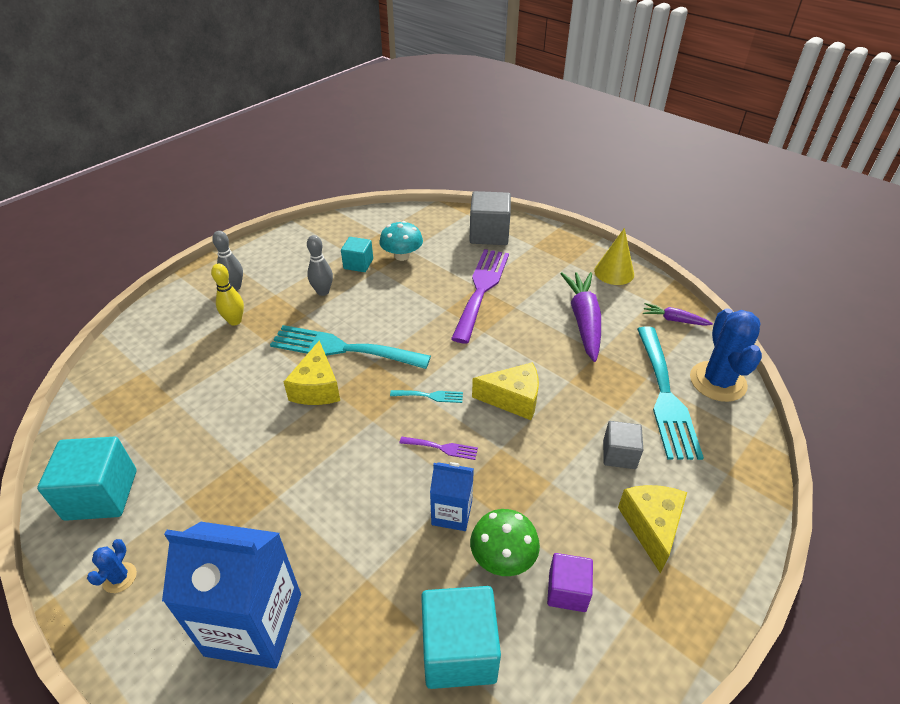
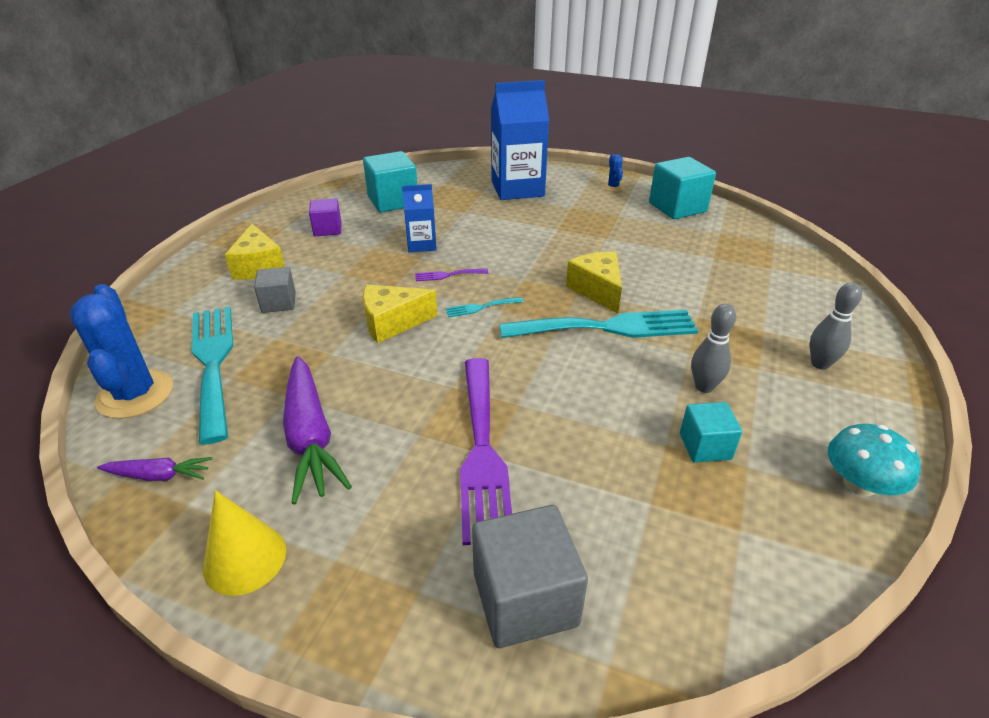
camera: 160 degrees right, 5 degrees down
yellow bowling pin [211,264,244,326] -> none
turquoise mushroom [379,221,423,261] -> turquoise mushroom moved to [828,424,921,496]
green mushroom [470,509,540,576] -> none

